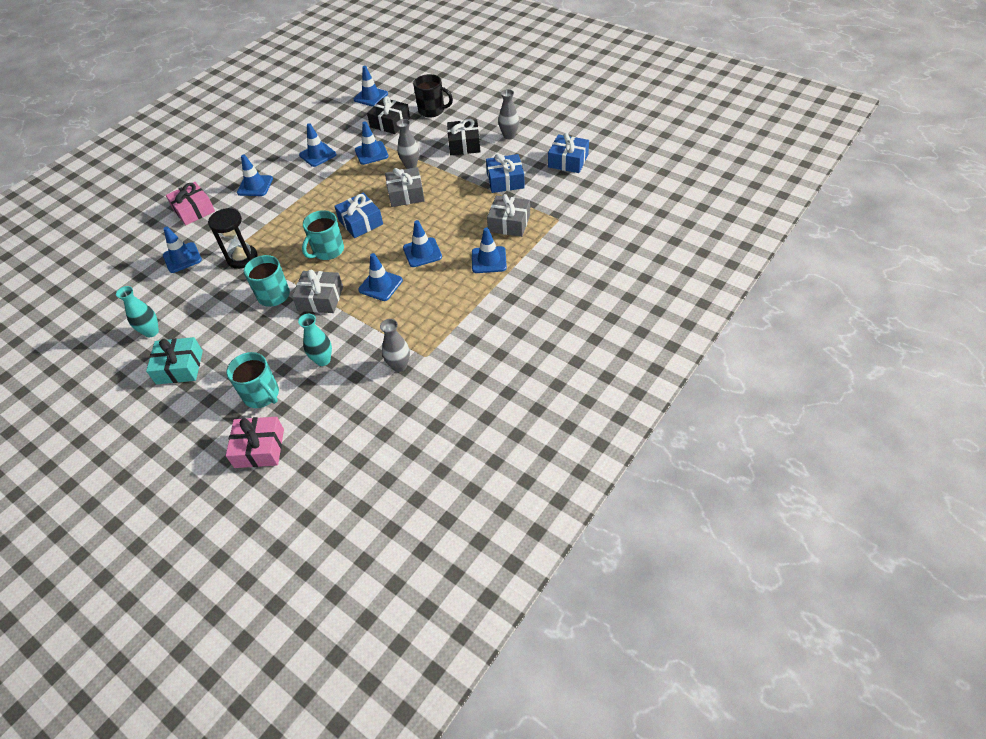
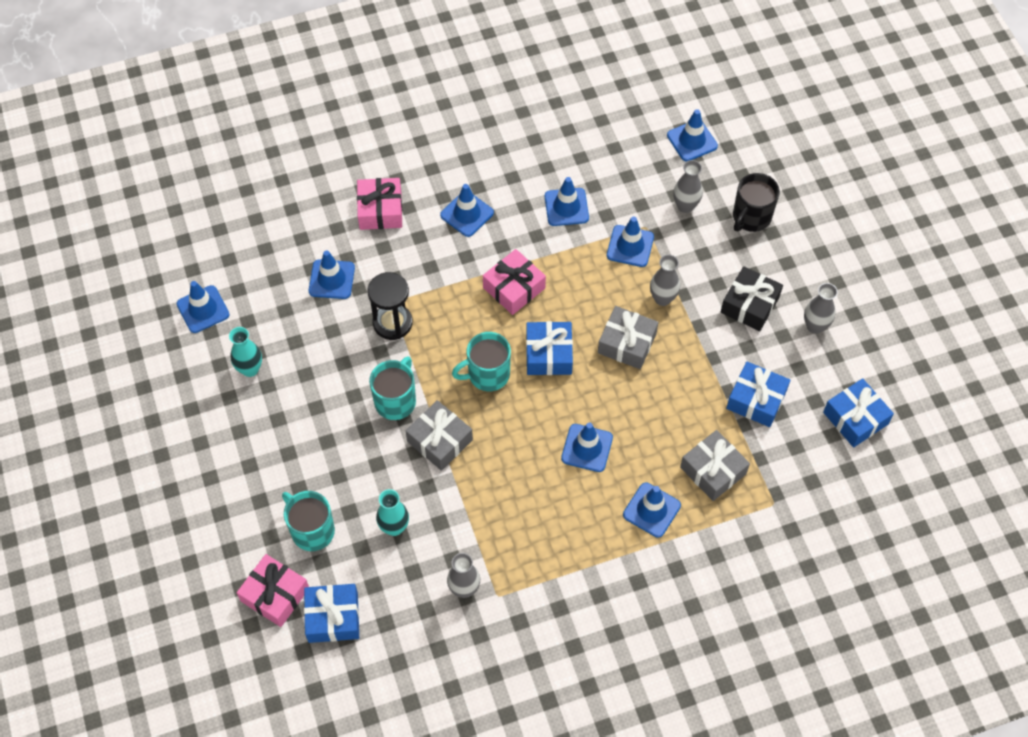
camera: 30 degrees right, 10 degrees up
turquoise gift [146,337,203,384] -> none
turquoise mug [226,352,279,408] -> turquoise mug turned 150 degrees clockwise [282,491,335,551]
blue traffic cone [358,253,403,301] -> blue traffic cone moved to [177,281,230,333]
black gift [367,96,410,134] -> grey vase [673,160,703,213]
black mug [413,74,453,118] -> black mug turned 75 degrees clockwise [733,173,780,232]
none -> blue gift [304,584,359,643]
none -> pink gift [483,249,546,315]

